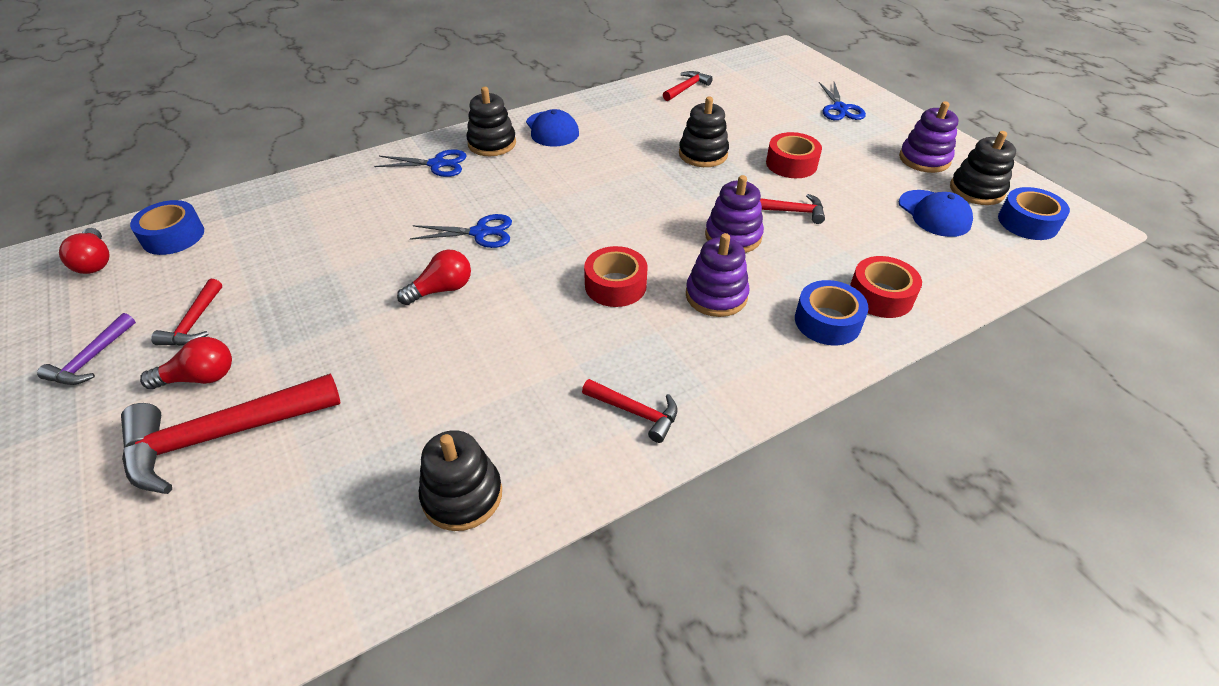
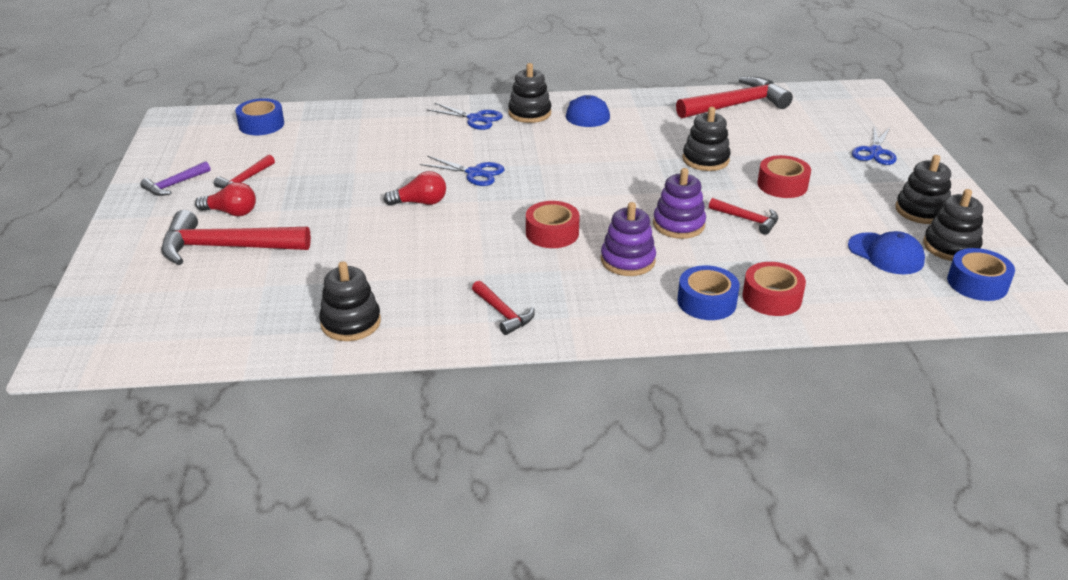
camera: 25 degrees right, 10 degrees down
red light bulb [59,228,110,274] -> none
red hammer [663,71,713,101] -> red hammer [676,77,793,119], size x1.96
purple stacking toy [899,101,959,173] -> black stacking toy [896,155,951,224]
blue cap [899,190,973,237] -> blue cap turned 45 degrees counterclockwise [848,231,925,274]

